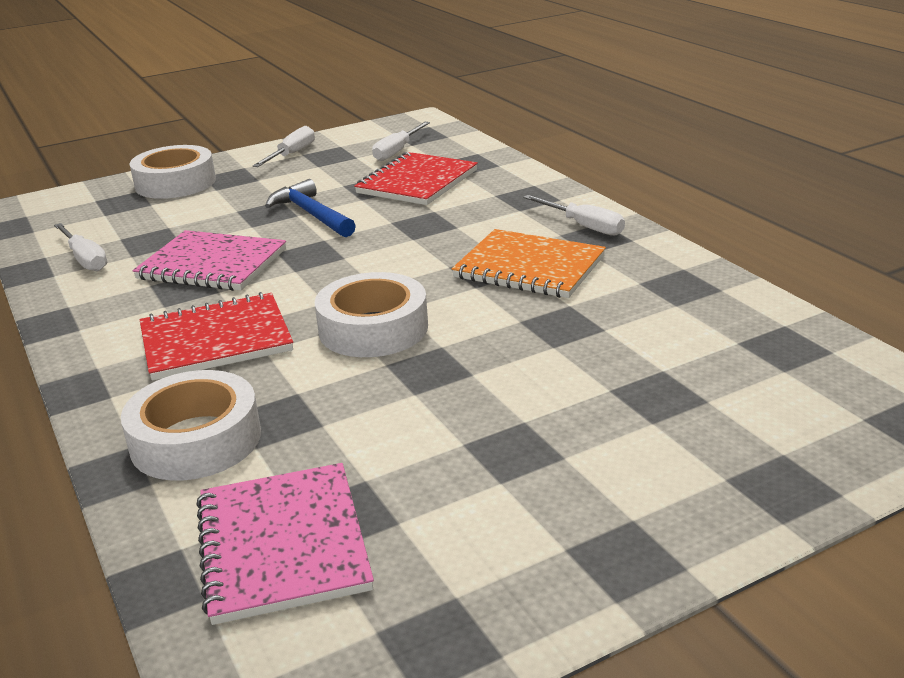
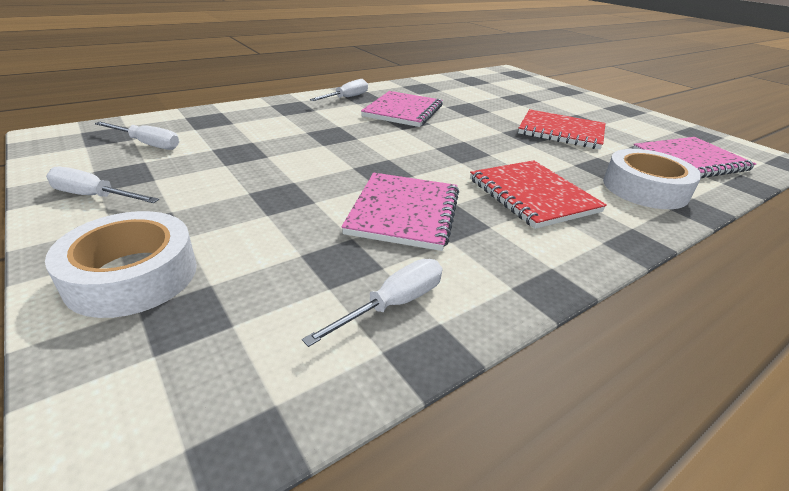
camera: 100 degrees left, 5 degrees up
blue hammer [265,179,356,237] -> none
white tape [315,272,428,357] -> none
red notebook [354,152,478,205] -> red notebook moved to [518,109,605,149]
orange notebook [452,229,606,298] -> pink notebook [361,91,443,127]

